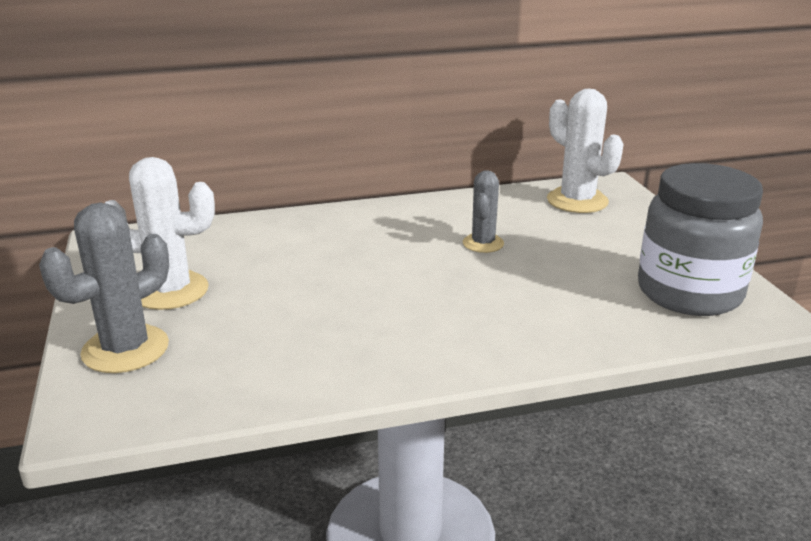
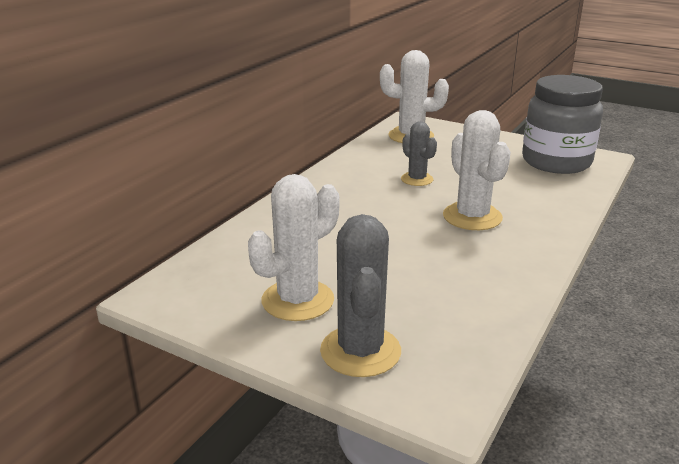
camera: 45 degrees left, 0 degrees up
none -> white cactus [443,110,511,230]

